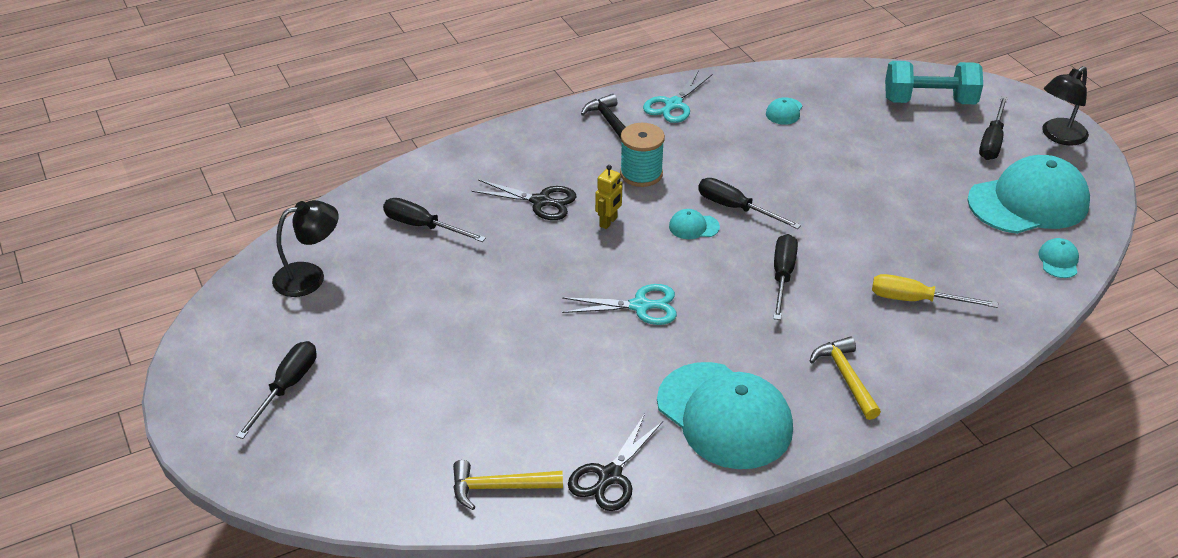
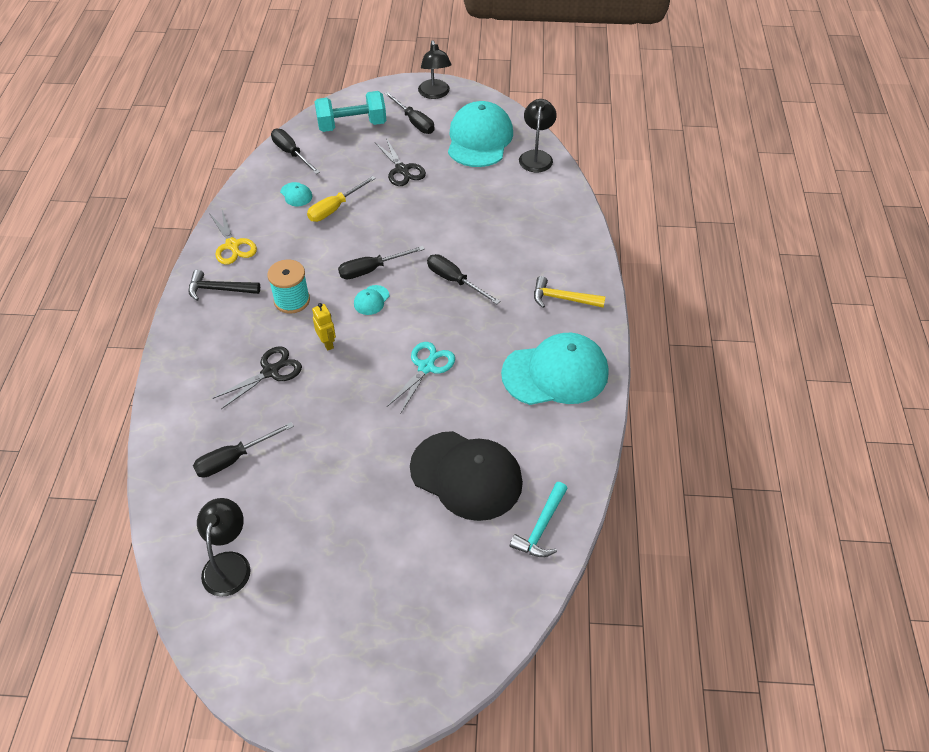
camera: 60 degrees left, 10 degrees up
black screwdriver [236,341,316,439] -> black screwdriver moved to [271,129,320,174]
yellow hammer [453,460,563,510] -> turquoise hammer [510,482,568,557]
black scissors [568,414,663,511] -> black scissors moved to [375,138,426,186]
turquoise scissors [643,70,712,123] -> yellow scissors [209,210,257,265]
yellow screwdriver [872,274,998,308] -> yellow screwdriver moved to [307,176,376,222]
turquoise dumbbell [885,61,983,104] -> turquoise dumbbell turned 45 degrees clockwise [315,91,386,132]
turquoise cap [1038,238,1079,278] -> black lamp [519,99,557,172]
none -> black cap [410,431,523,521]

